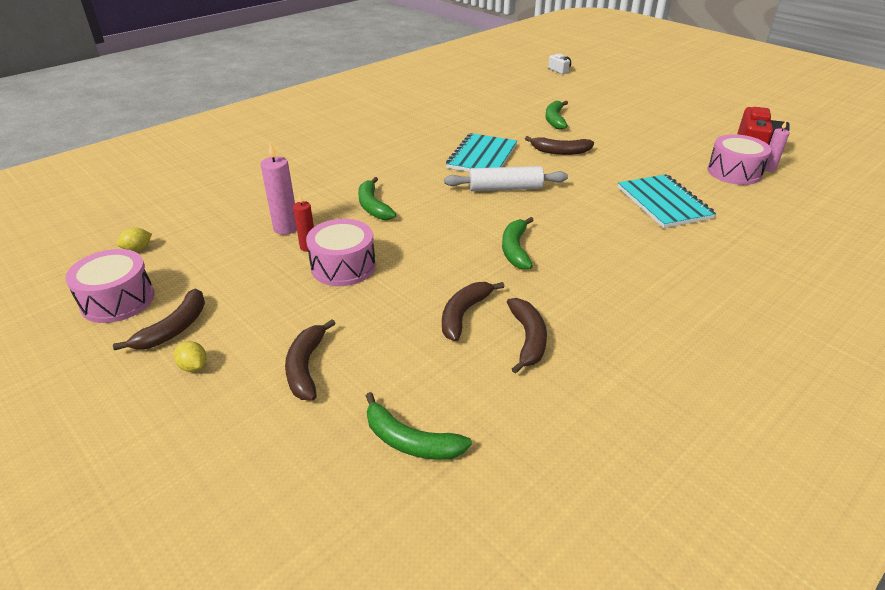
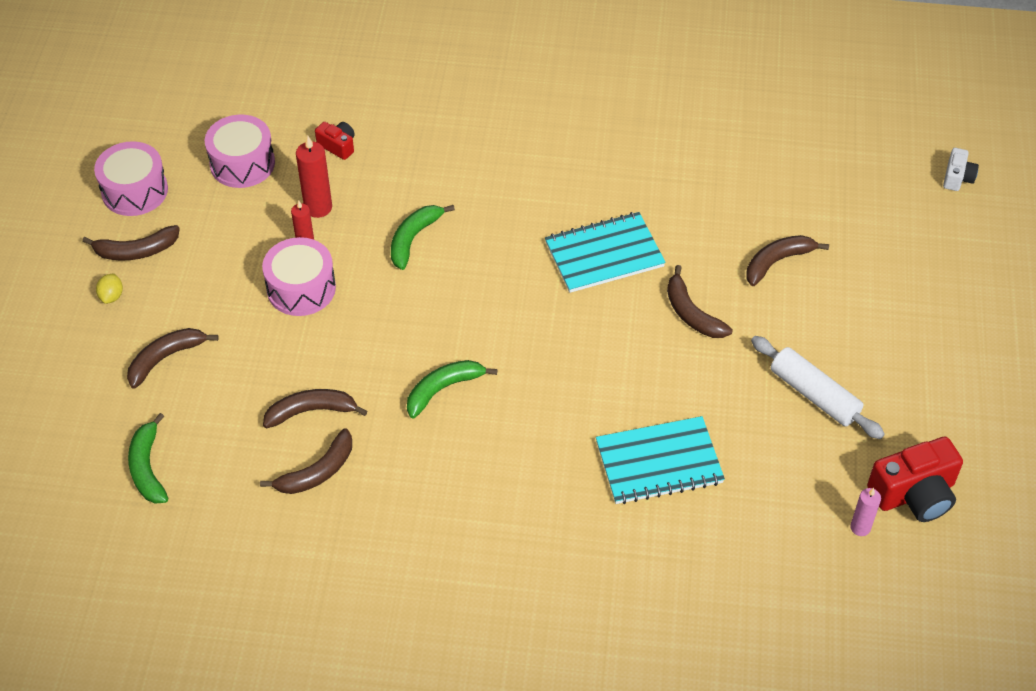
camera: 50 degrees right, 15 degrees up
yellow lemon [117,228,152,251] -> none
pink candle [261,142,297,235] -> red candle [296,136,332,218]
white rolling pin [444,166,568,191] -> white rolling pin moved to [751,336,885,439]
green banana [545,101,568,130] -> brown banana [746,235,829,286]
turquoise notebook [618,174,716,228] -> turquoise notebook turned 45 degrees clockwise [596,416,725,504]
pink drum [707,134,771,185] -> pink drum moved to [205,115,275,188]
none -> red camera [315,122,355,160]

